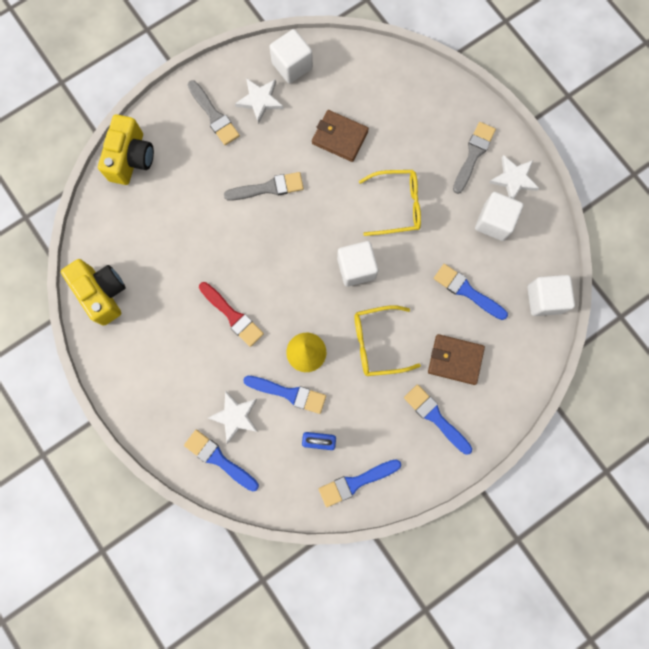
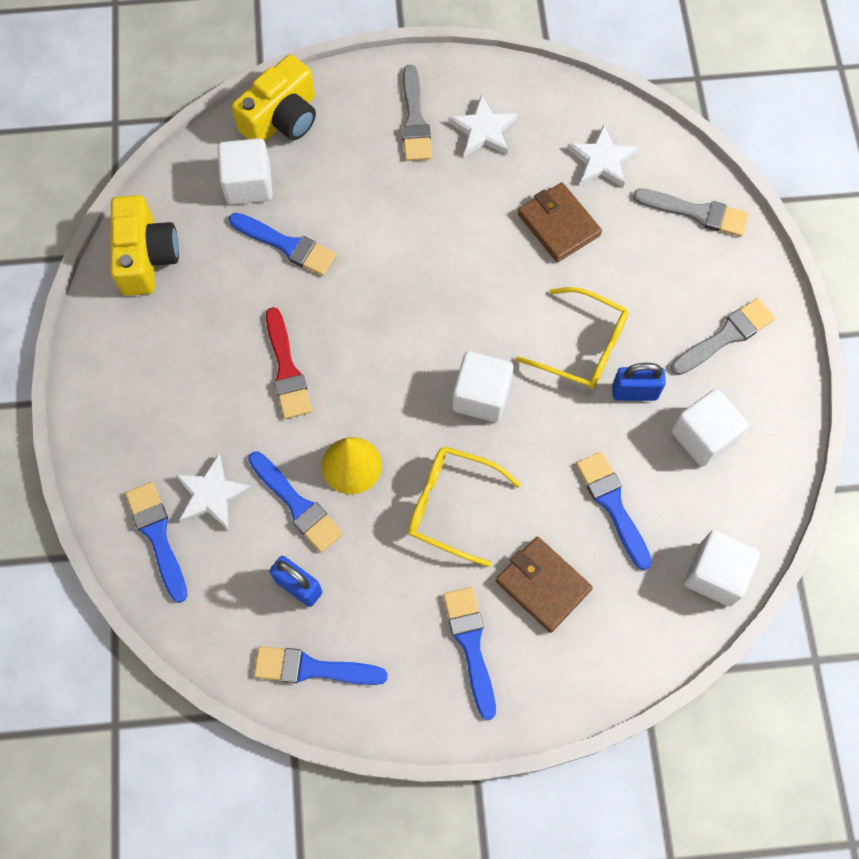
camera: 30 degrees right, 10 degrees down
grey brush [224,172,304,201] -> grey brush moved to [633,189,749,237]
white cube [269,29,313,84] -> white cube moved to [217,138,273,205]
white star [489,155,540,199] -> white star moved to [567,125,638,187]
none -> blue brush [229,213,336,276]
none -> blue padlock [612,363,666,401]

